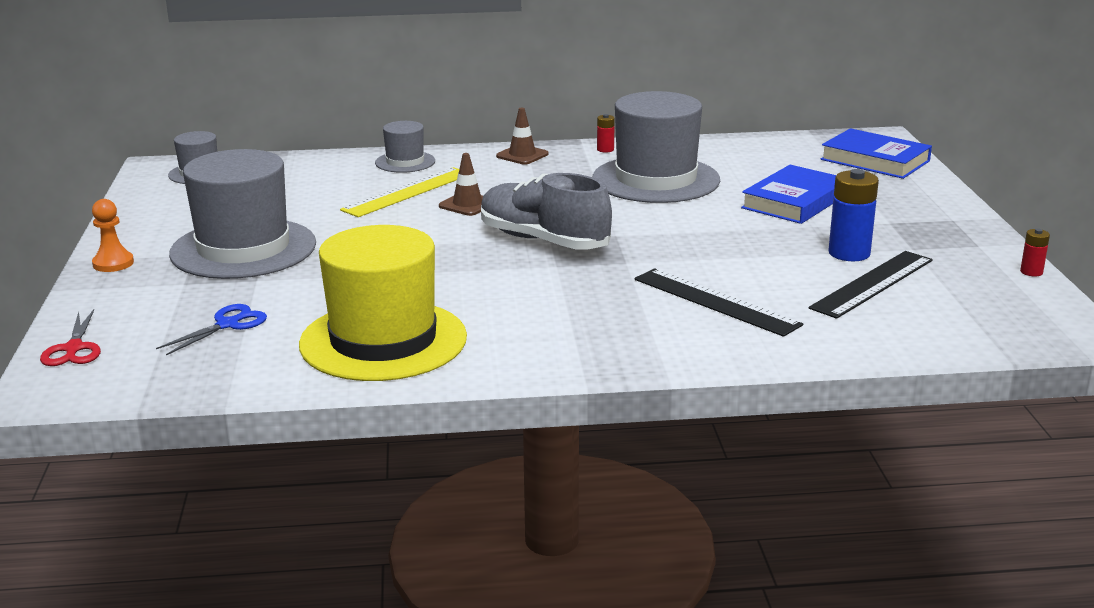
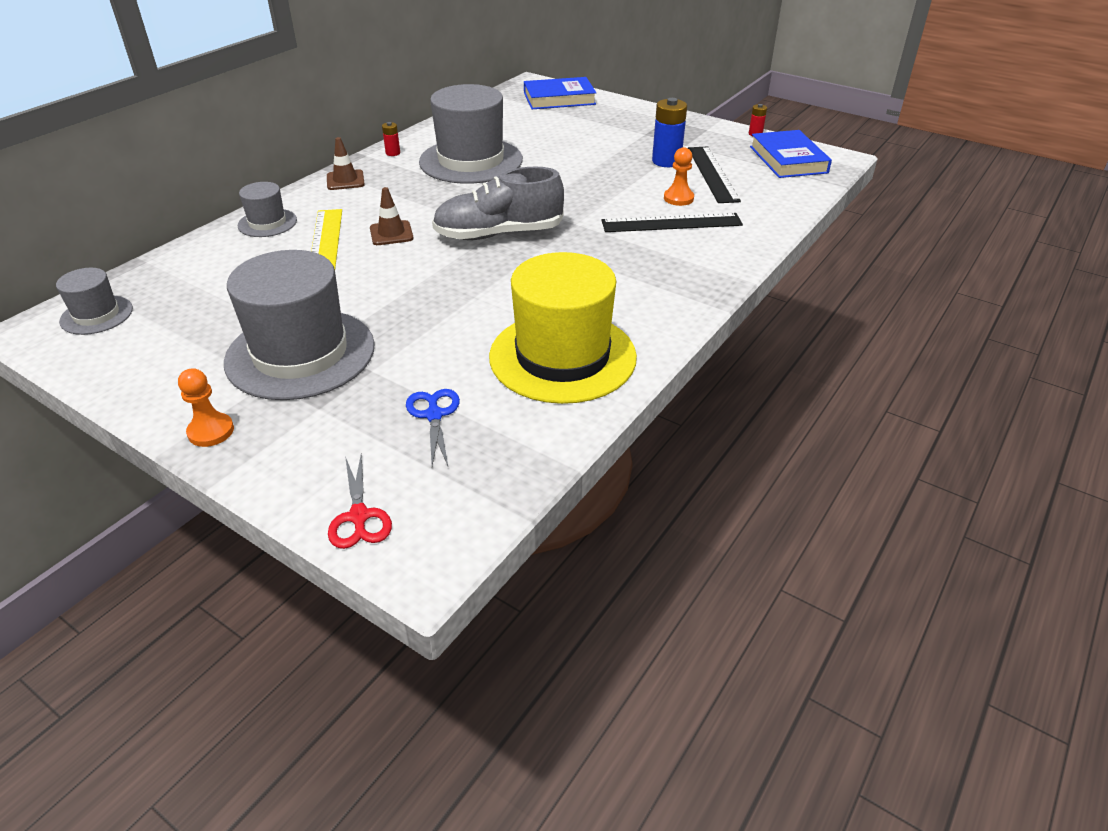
camera: 50 degrees left, 15 degrees up
red scissors [40,309,101,366] -> red scissors turned 45 degrees clockwise [328,453,392,549]
blue book [741,165,836,224] -> blue book moved to [750,130,832,178]
none -> orange pawn [664,147,694,206]

